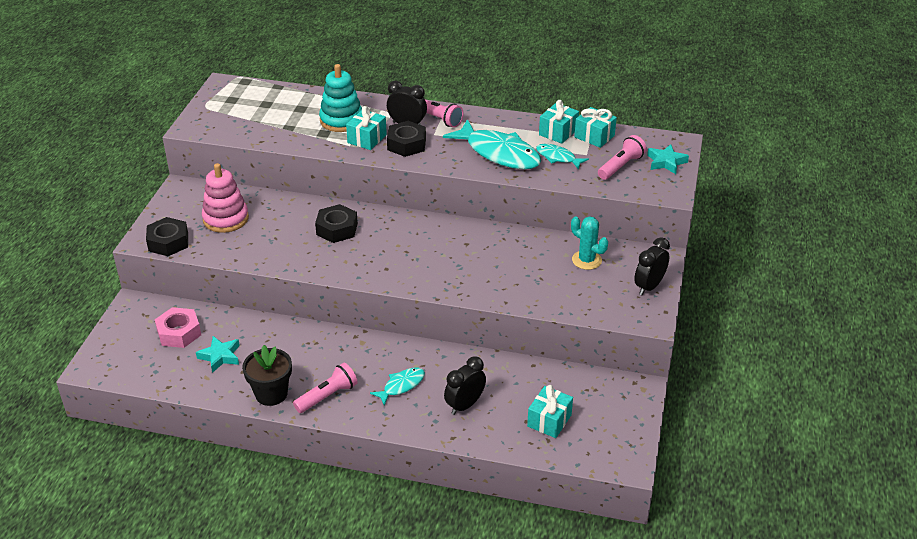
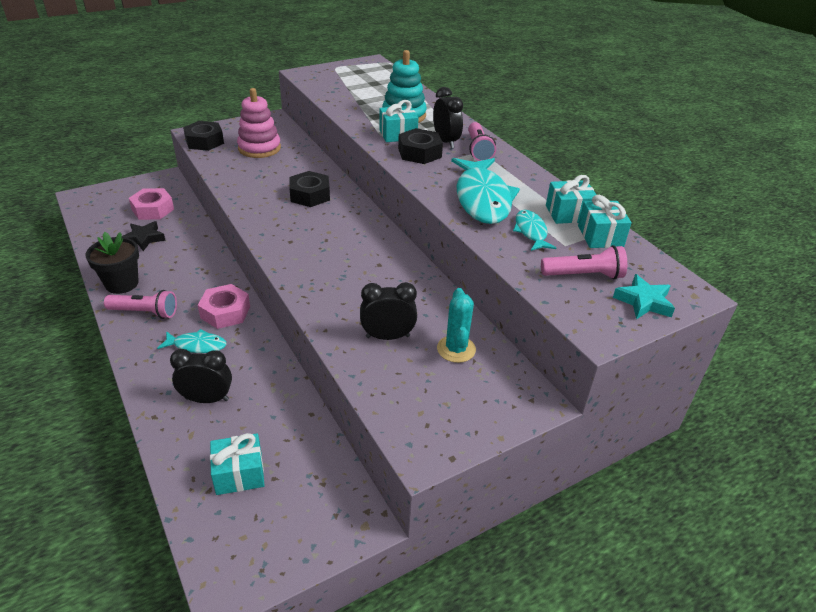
camera: 45 degrees right, 0 degrees up
turquoise star [196,336,240,373] -> black star [122,221,166,251]
black clock [634,237,670,295] -> black clock moved to [360,282,417,340]
none -> pink nut [198,284,250,329]

